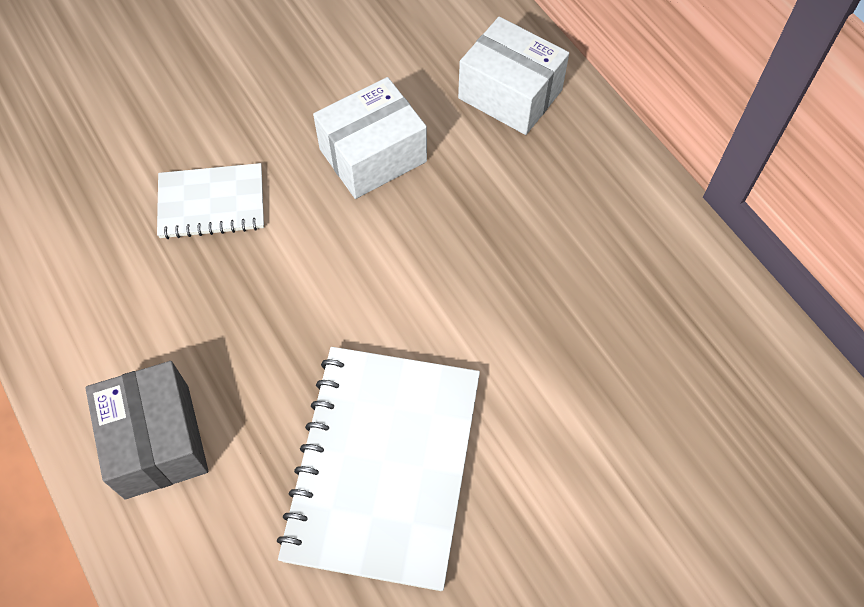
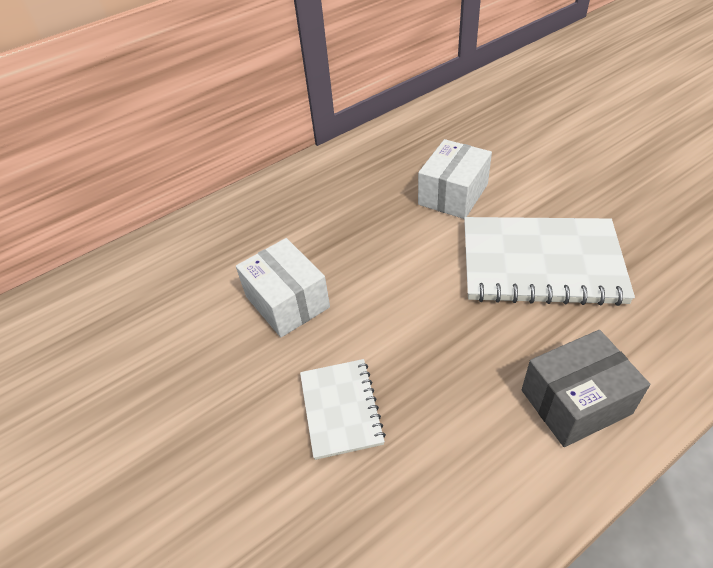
camera: 90 degrees left, 15 degrees down
white box [458,17,569,135] -> white box moved to [418,139,492,219]

